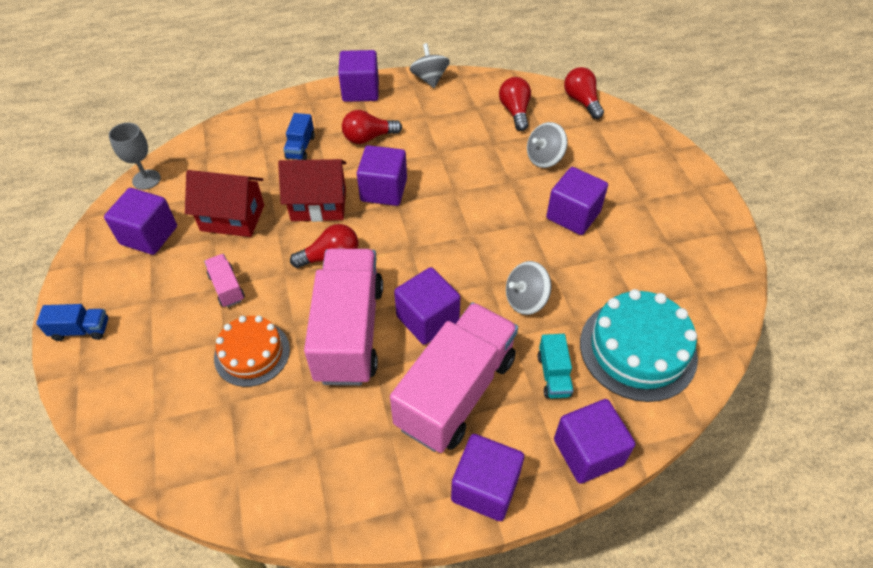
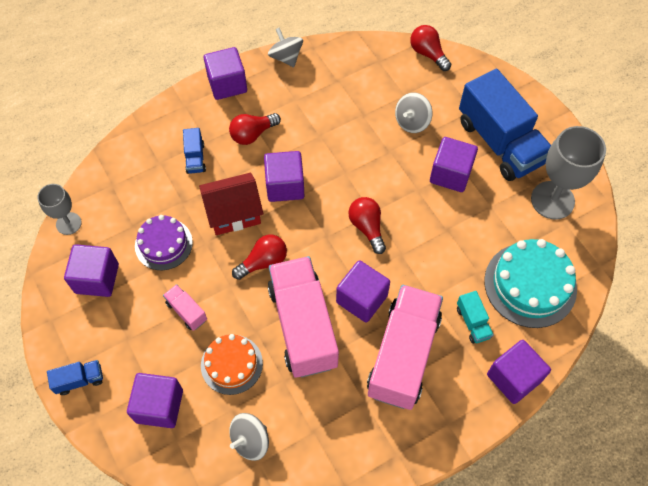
camera: 15 degrees left, 10 degrees up
red house [185,170,264,237] -> purple cake [135,215,193,270]
purple cube [451,434,524,521] -> purple cube moved to [127,373,183,428]
red light bulb [499,77,531,131] -> red light bulb moved to [349,197,386,254]
grey spinning top [506,261,552,315] -> grey spinning top moved to [229,413,269,461]
none -> blue truck [459,69,551,181]
none -> grey goblet [531,126,606,220]

